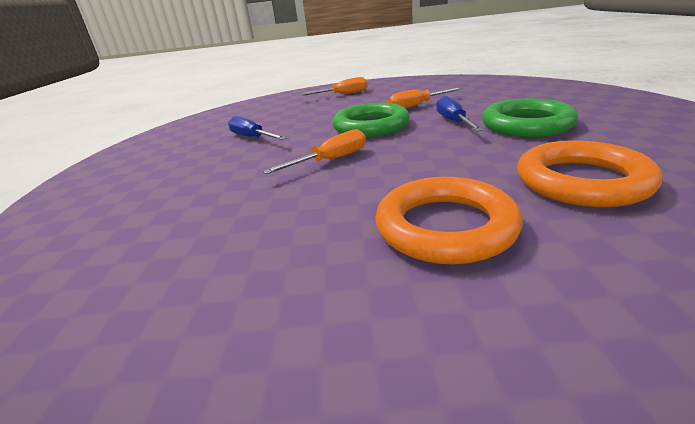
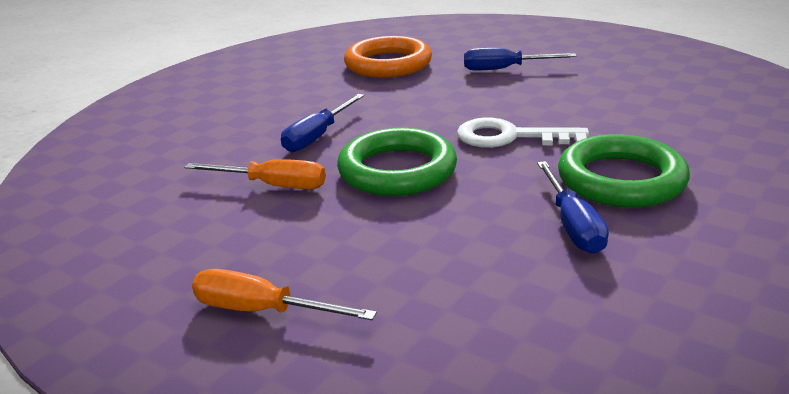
camera: 145 degrees left, 0 degrees up
orange screwdriver [263,129,366,174] -> white key [457,118,589,148]
orange ring [375,177,522,264] -> blue screwdriver [464,48,577,71]
green ring [482,98,578,137] -> green ring moved to [558,134,690,208]

